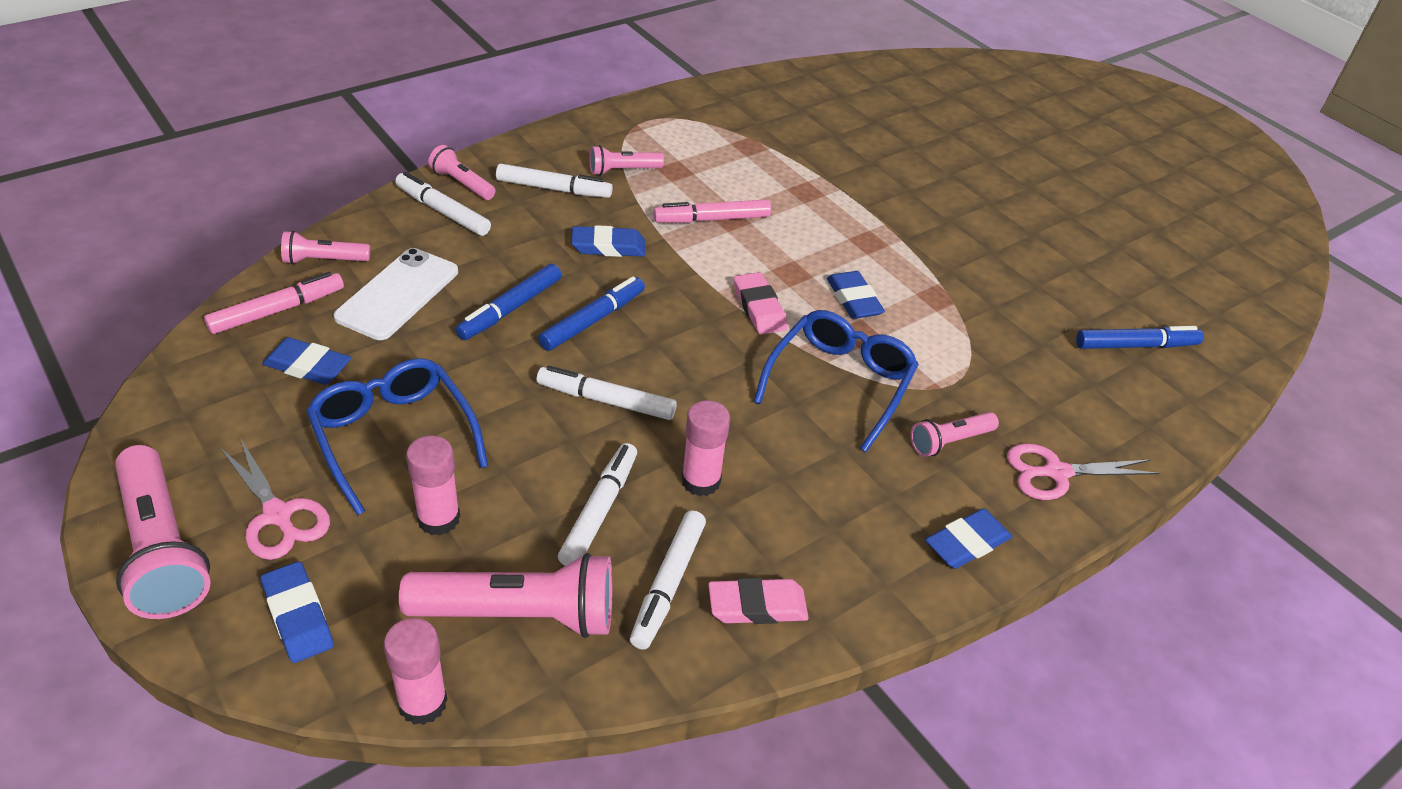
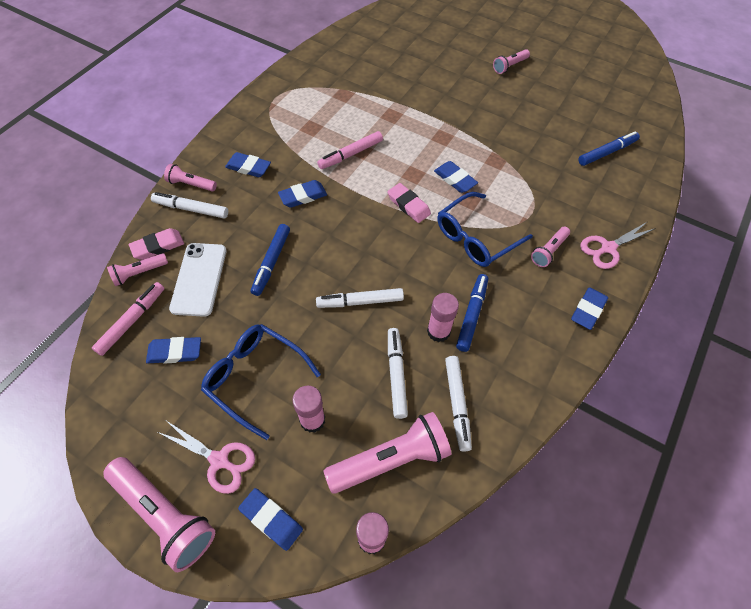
camera: 20 degrees left, 15 degrees up
white marker [496,164,613,198] -> blue eraser [225,152,271,177]
blue marker [538,277,645,351] -> blue marker moved to [456,274,488,352]
pink flashlight [589,145,664,175] -> pink flashlight moved to [493,49,530,74]
pink eraser [708,578,809,624] -> pink eraser moved to [129,228,184,260]
blue glasses [753,310,919,452] -> blue glasses turned 135 degrees counterclockwise [438,192,533,267]

